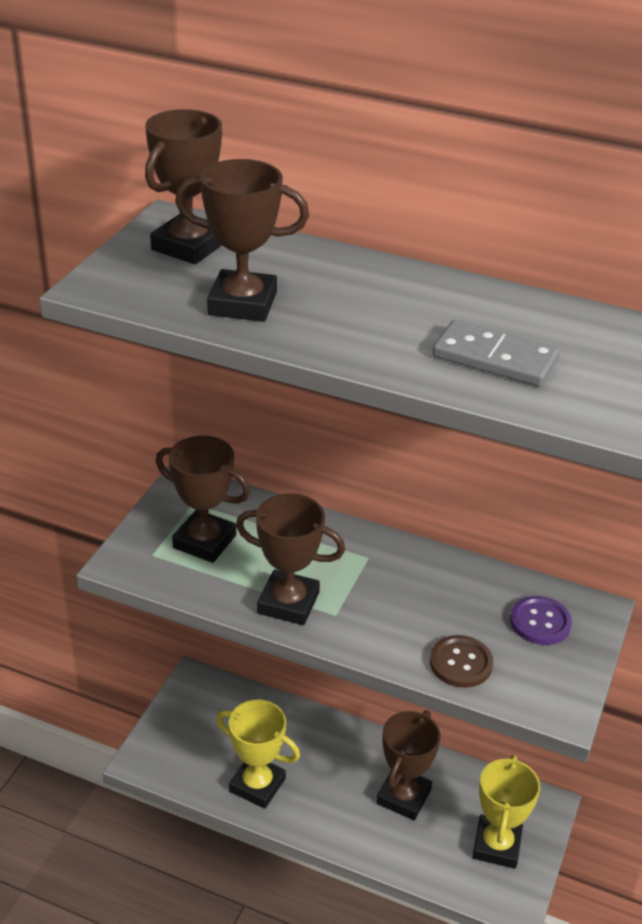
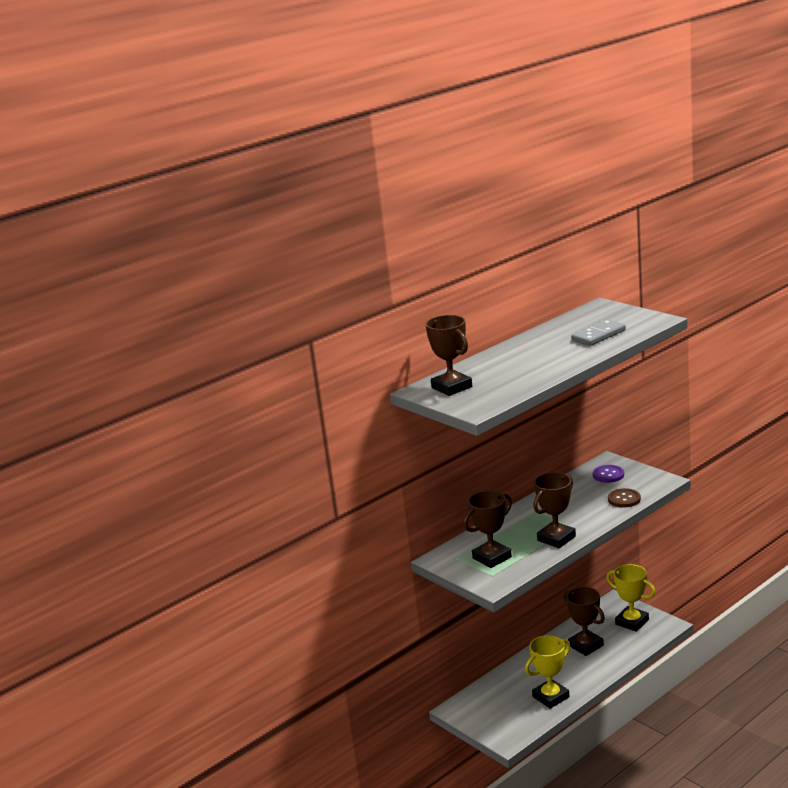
camera: 60 degrees left, 15 degrees down
brown trophy [175,159,309,322] -> none

